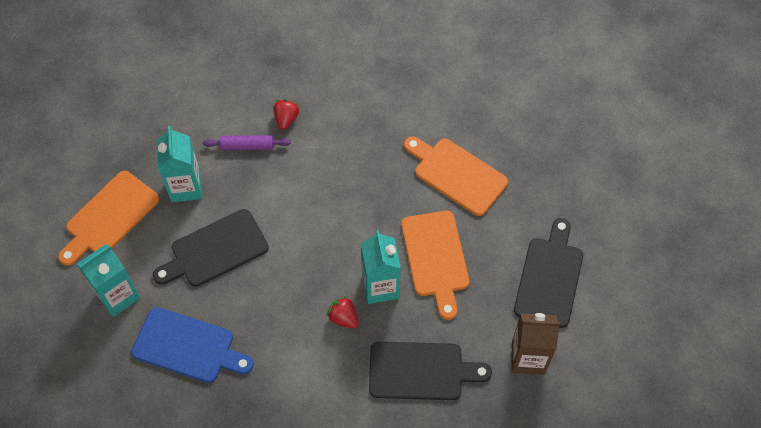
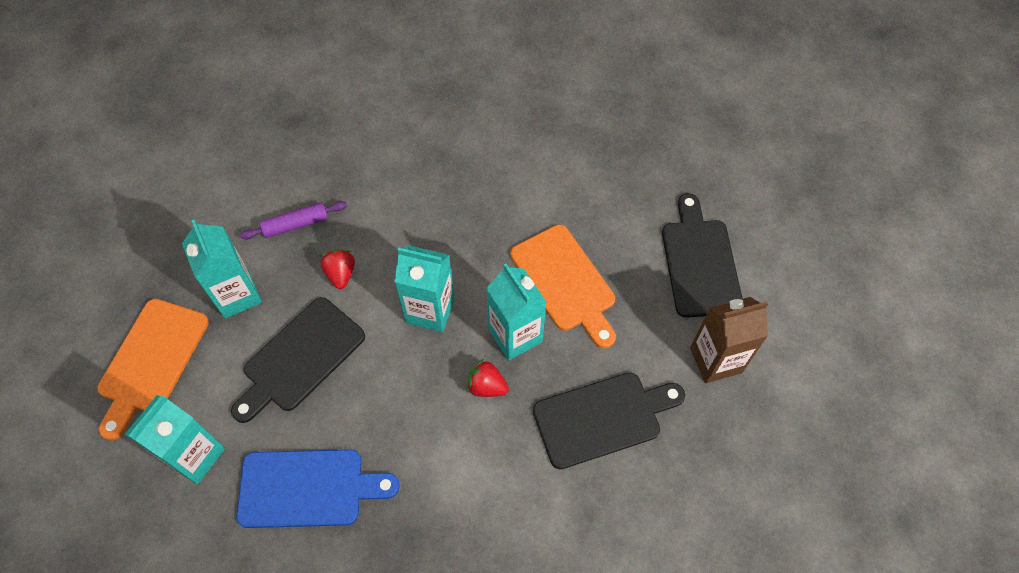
camera: 20 degrees left, 0 degrees up
red strawberry [273,99,300,130] -> red strawberry moved to [321,249,355,289]
orange cutting board [404,136,508,216] -> none
none -> turquoise carton [394,245,455,332]

